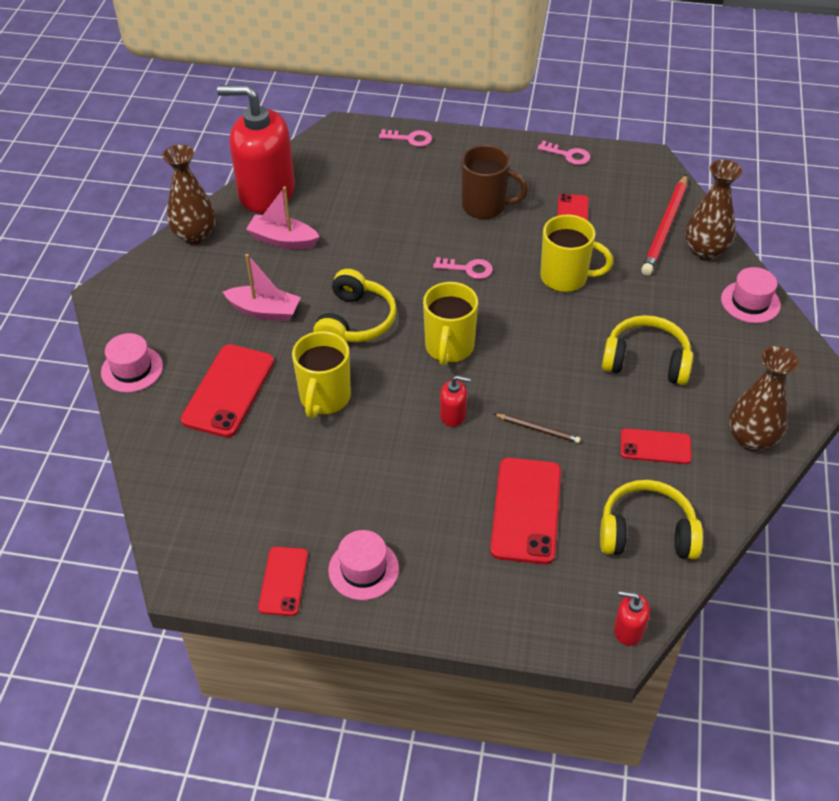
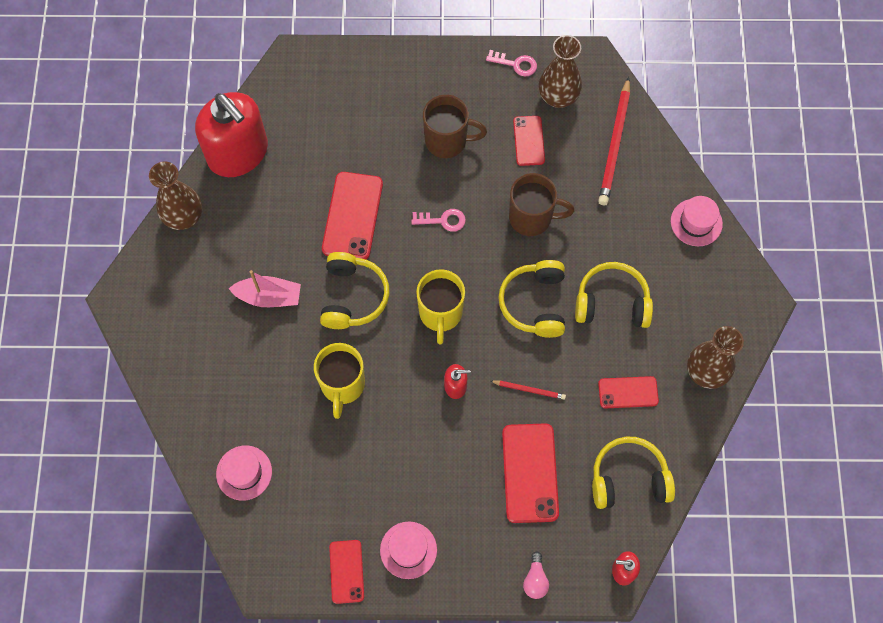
camera: 10 degrees left, 20 degrees up
pink hat [101,333,163,393] -> pink hat moved to [216,445,272,501]
red phone [181,344,274,438] -> red phone moved to [322,172,383,260]
red soap dispenser [217,85,295,213] -> red soap dispenser turned 135 degrees counterclockwise [195,92,268,177]
pink boat [246,186,320,249] -> none
pink key [379,129,432,147] -> none
brown pencil [494,414,581,443] -> red pencil [490,381,566,399]
yellow mug [540,215,613,292] -> brown mug [509,173,575,236]
brown vase [685,159,742,261] -> brown vase moved to [539,35,582,108]
none -> yellow headphones [498,260,565,338]
none -> pink light bulb [523,551,549,599]

